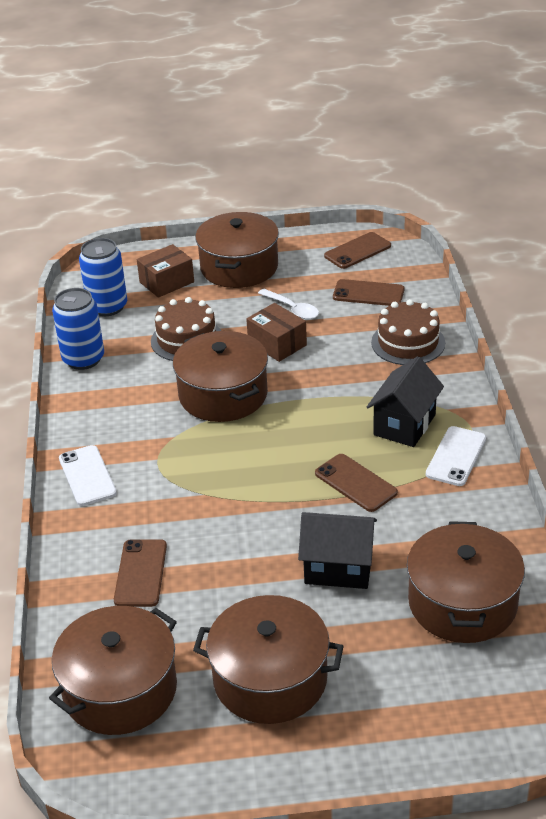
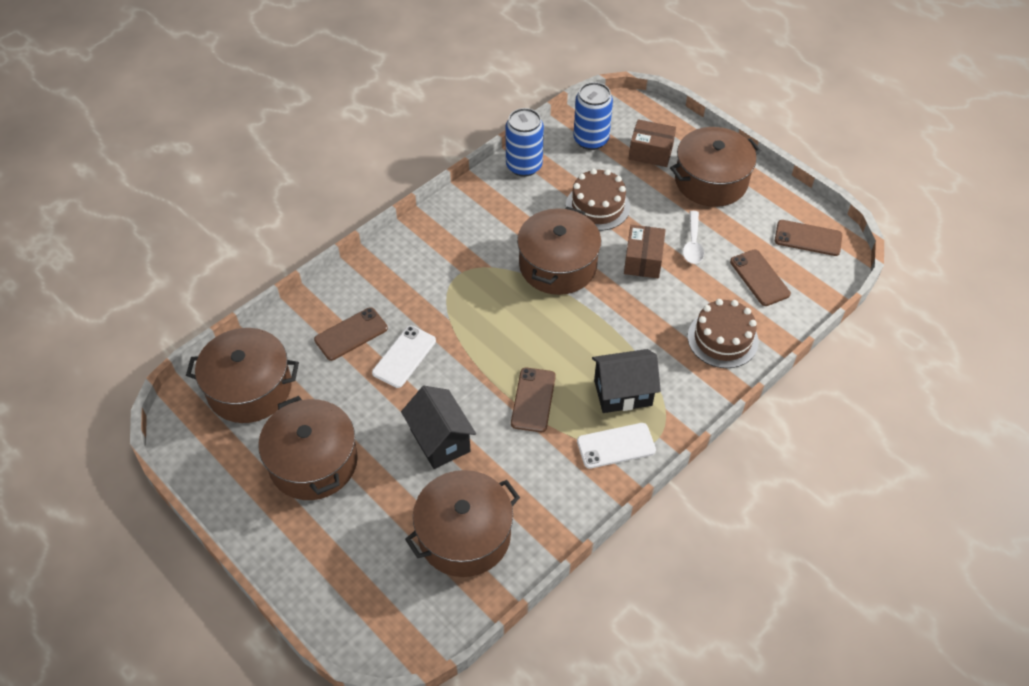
camera: 50 degrees right, 15 degrees up
white phone [59,445,117,506] -> white phone moved to [372,326,436,388]

